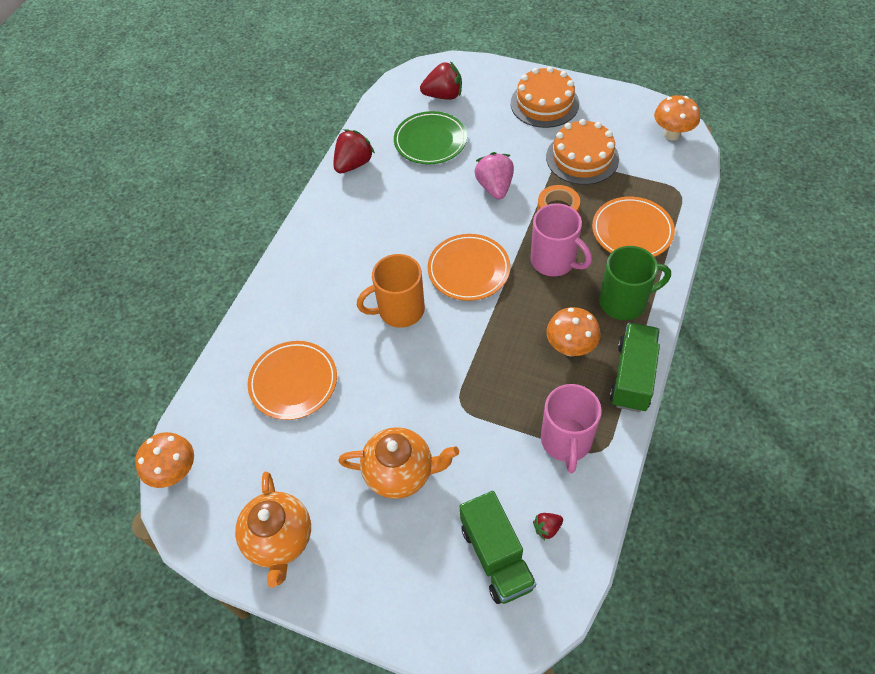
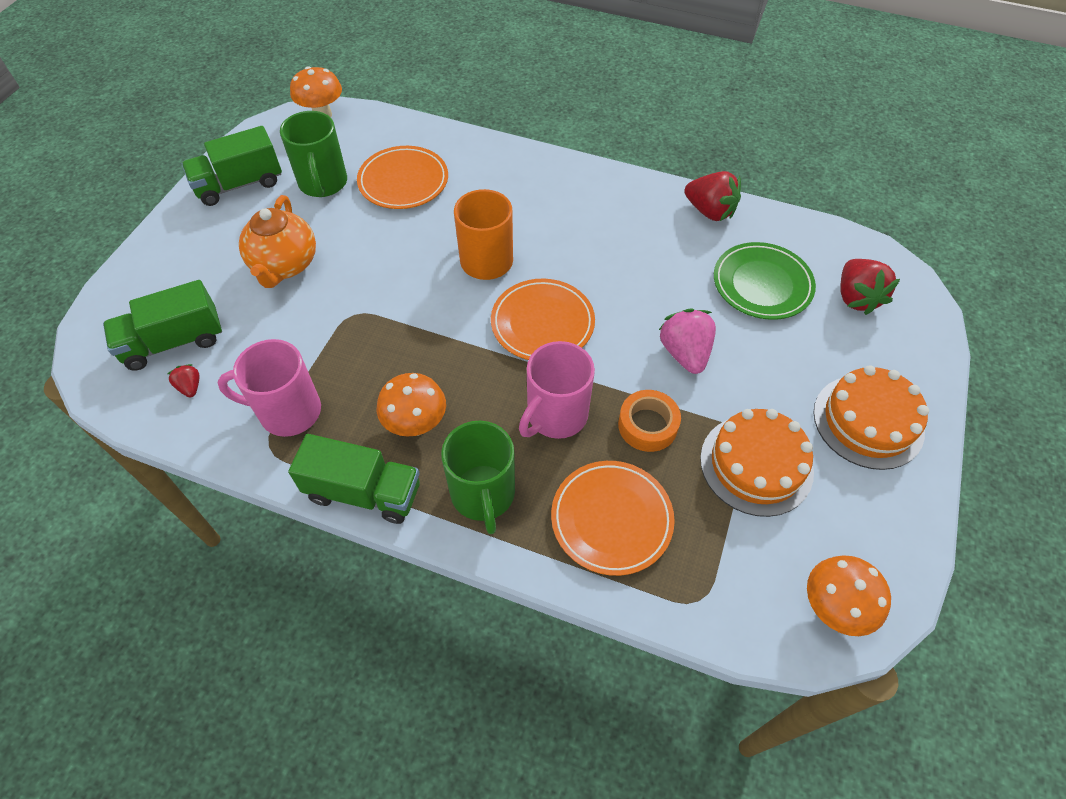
camera: 85 degrees right, 0 degrees up
orange teapot [235,471,311,588] -> green truck [182,126,282,206]
pink strawberry [474,152,514,199] -> pink strawberry turned 90 degrees counterclockwise [659,309,716,374]
none -> green mug [280,111,347,197]

